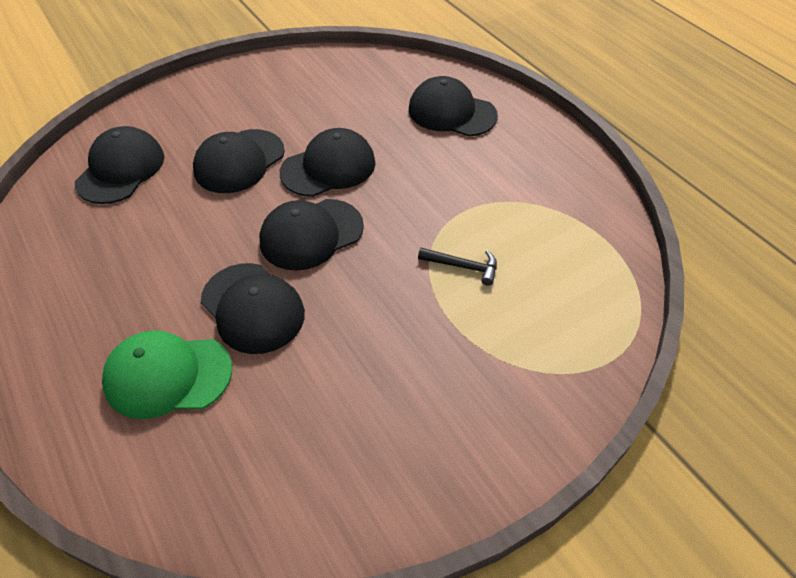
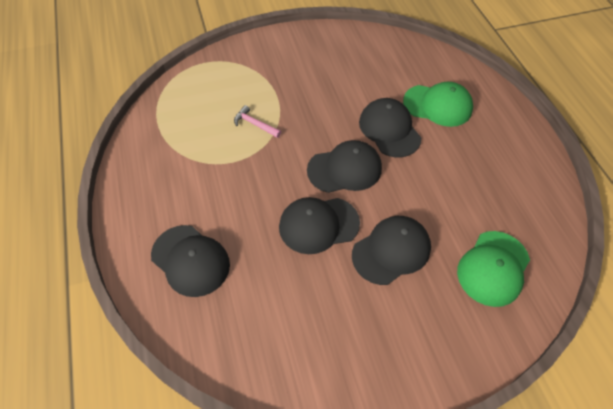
camera: 165 degrees left, 5 degrees up
black cap [75,126,164,204] -> green cap [457,231,530,307]
black hammer [418,248,497,286] -> pink hammer [234,105,281,138]

